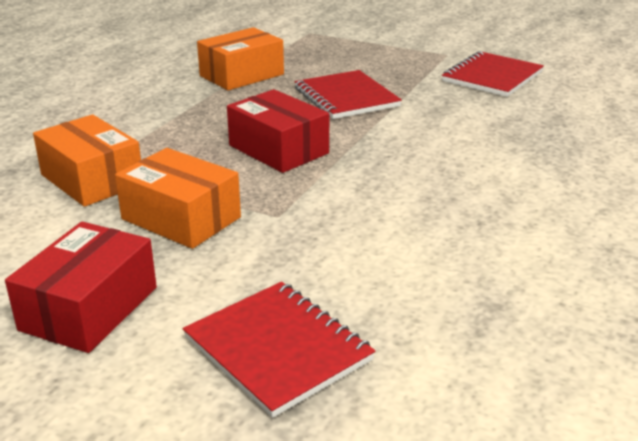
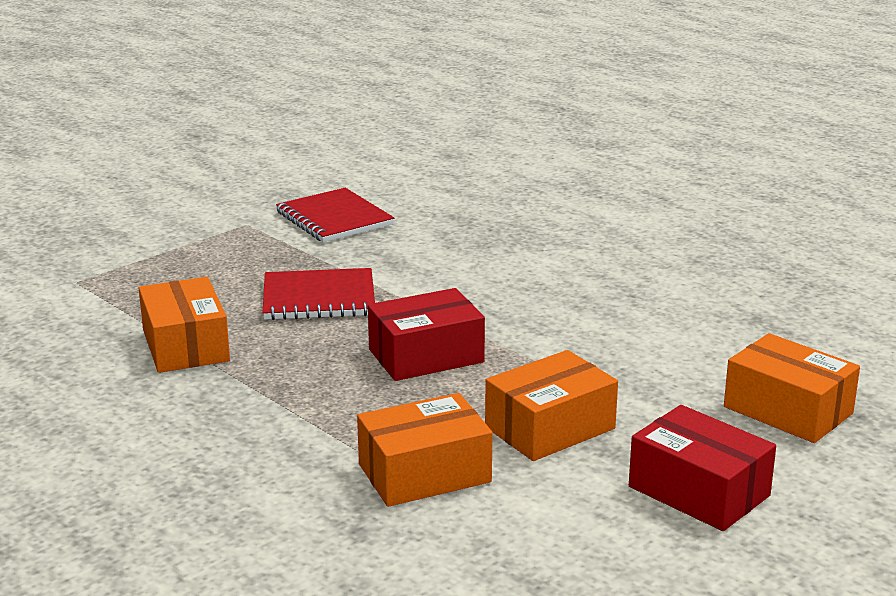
camera: 70 degrees left, 5 degrees down
red notebook [183,282,375,418] -> orange box [724,333,860,443]

